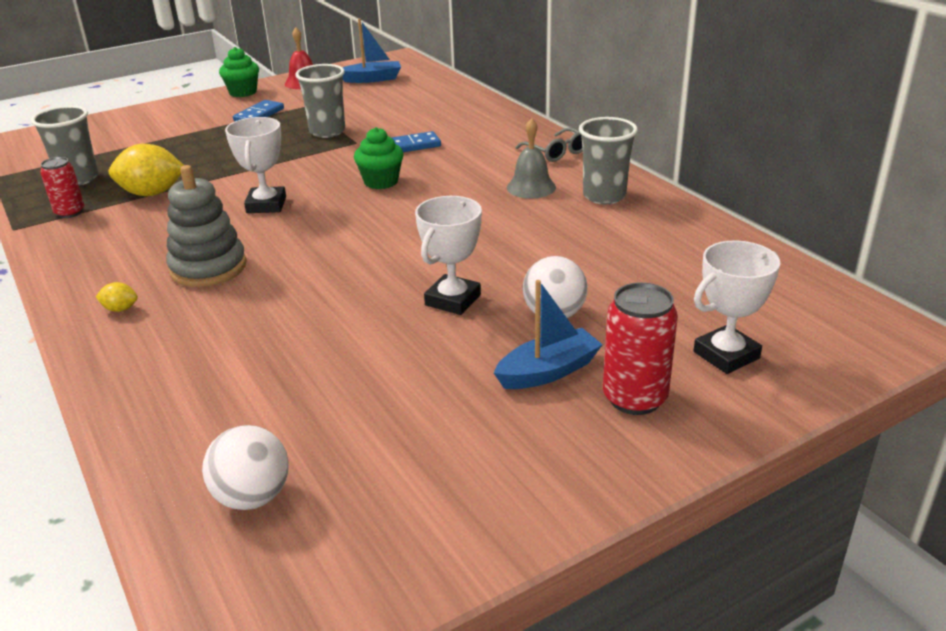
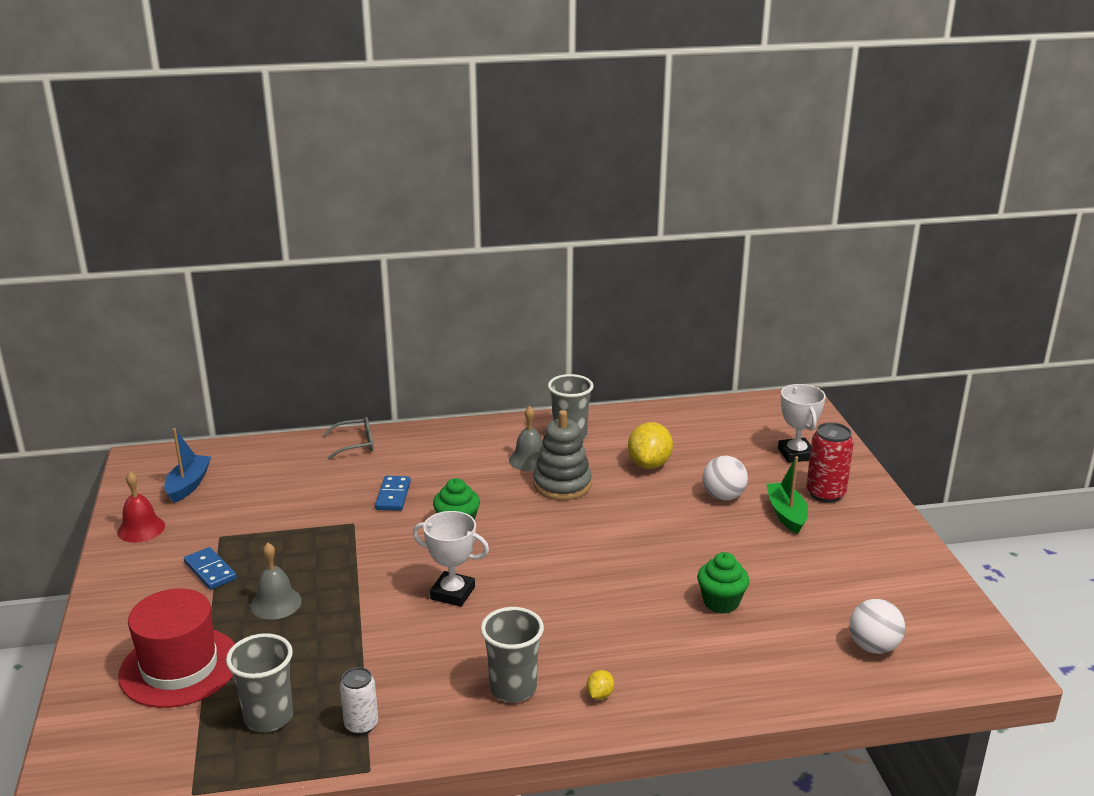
camera: 70 degrees left, 5 degrees down
red can [40,157,84,218] -> white can [340,667,378,735]
yellow lemon [109,144,184,196] -> yellow lemon moved to [628,422,673,469]
grey stacking toy [166,165,247,287] -> grey stacking toy moved to [533,410,592,500]
green cupcake [219,47,259,97] -> green cupcake moved to [697,552,749,614]
grey cup [295,64,345,138] -> grey cup moved to [481,607,544,702]
white trophy [415,196,482,315] -> none
blue boat [494,280,603,389] -> green boat [766,456,808,534]
grey glasses [516,127,583,162] -> grey glasses moved to [323,417,373,460]
none -> red hat [118,588,235,708]
none -> grey bell [250,543,302,620]

